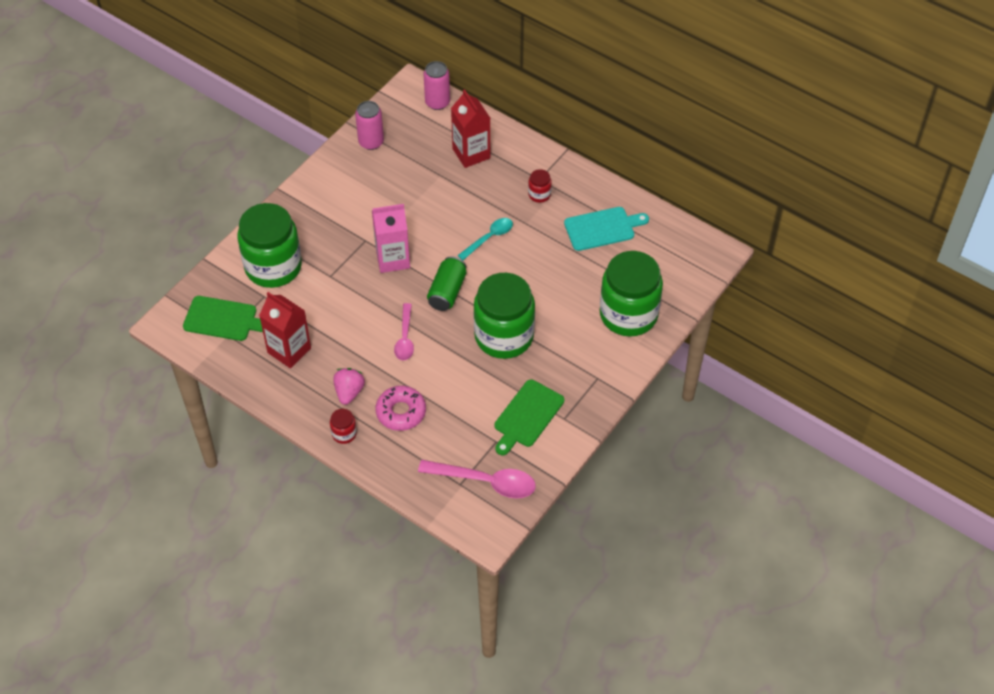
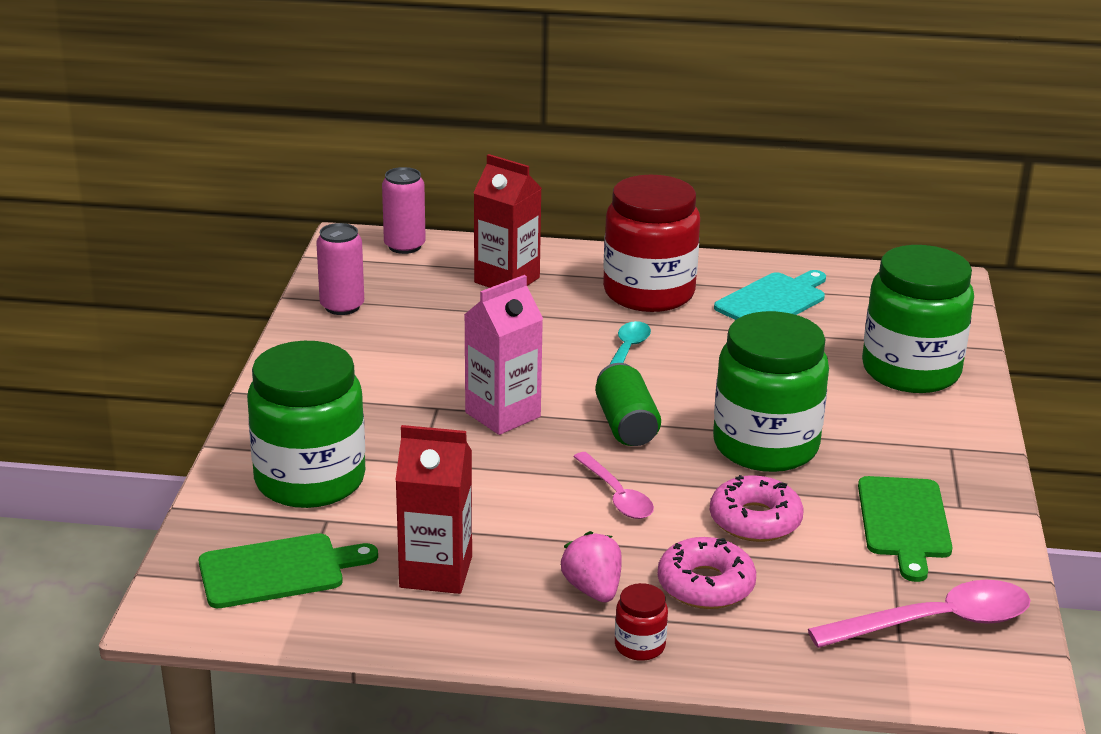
camera: 30 degrees left, 25 degrees down
red jar [528,169,552,203] -> red jar [603,175,700,312], size x2.46
none -> pink donut [710,475,804,542]

